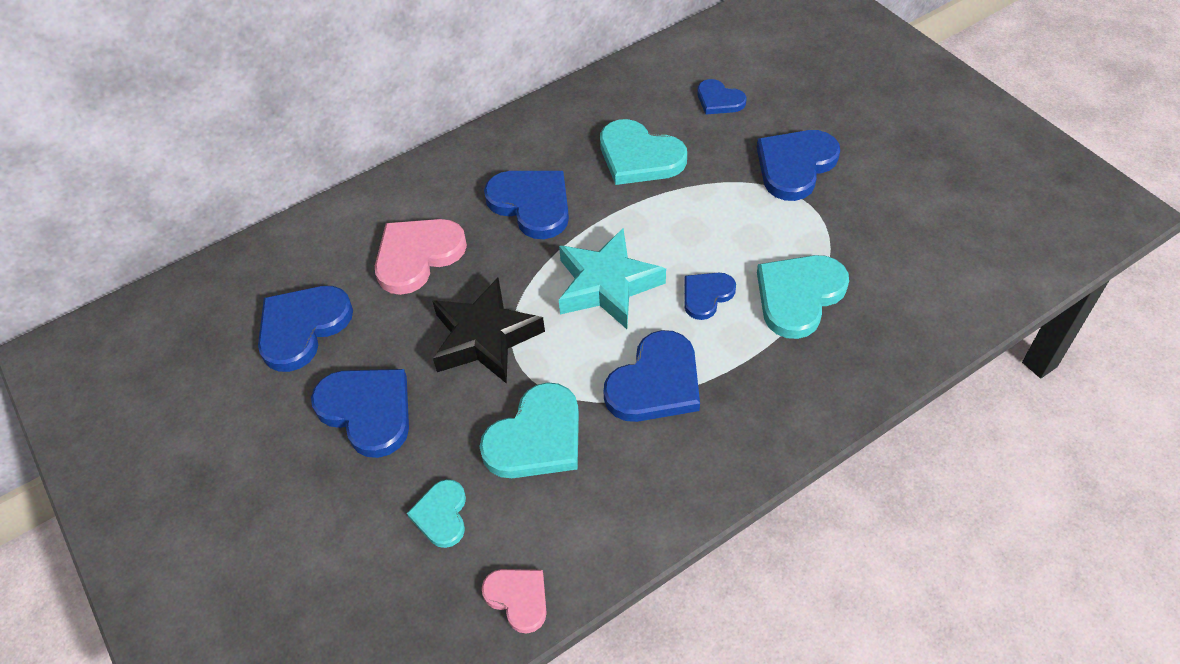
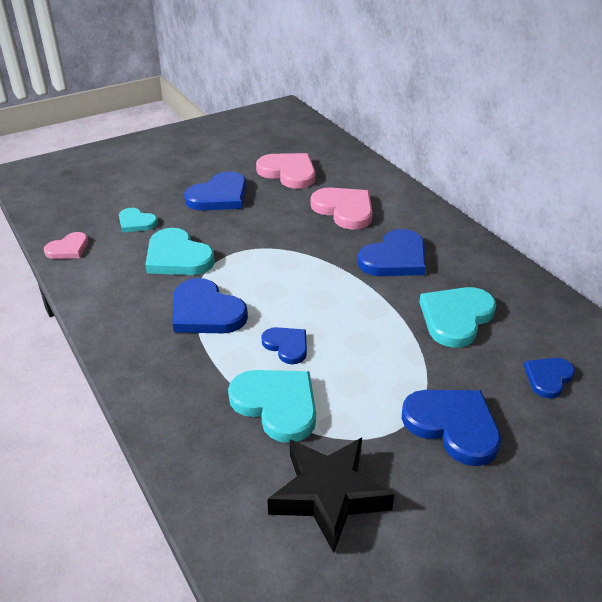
camera: 90 degrees right, 15 degrees down
blue heart [258,286,353,372] -> pink heart [256,153,315,189]
turquoise heart [407,479,466,548] -> turquoise heart turned 150 degrees counterclockwise [119,208,158,232]
black star [433,278,545,384] -> black star moved to [267,438,394,553]
turquoise star [559,229,666,329] -> none

